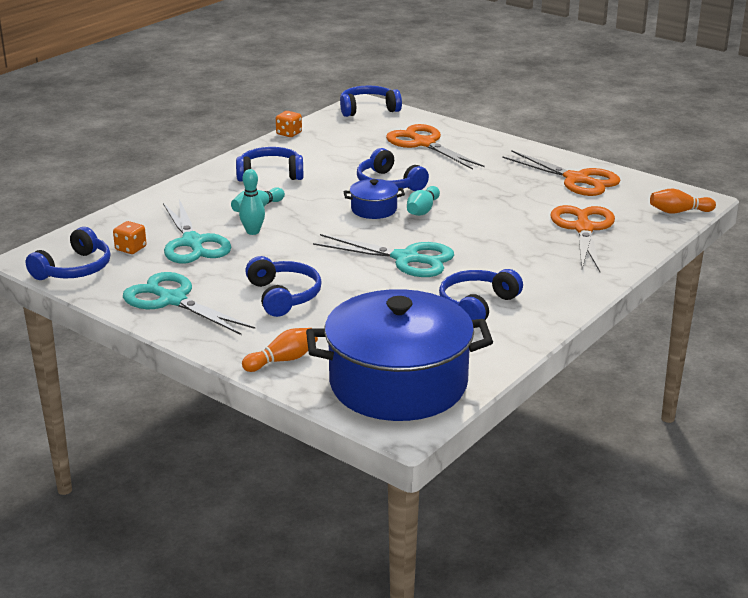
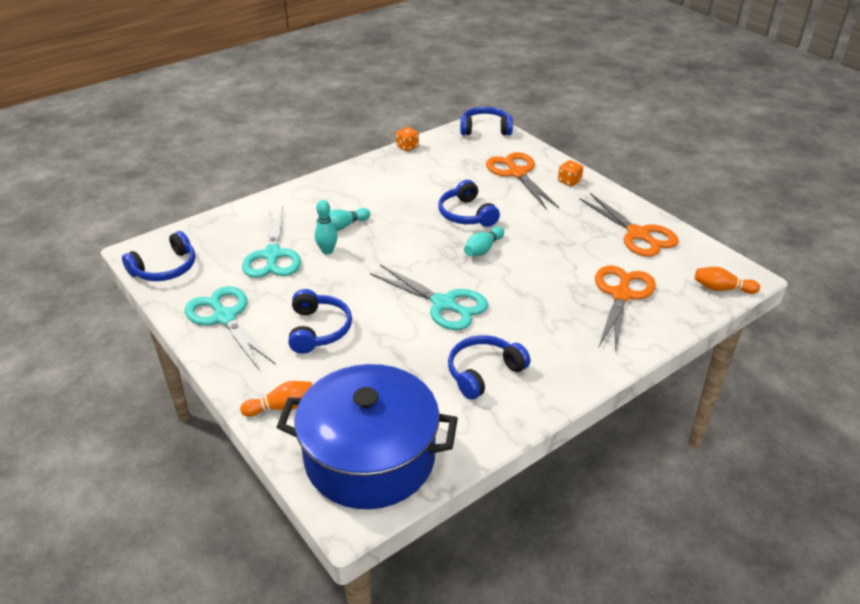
camera: 15 degrees right, 10 degrees up
orange dice [113,221,147,254] -> orange dice moved to [558,160,583,187]
blue headphones [236,147,304,182] -> none
blue pot [343,179,405,219] -> none

